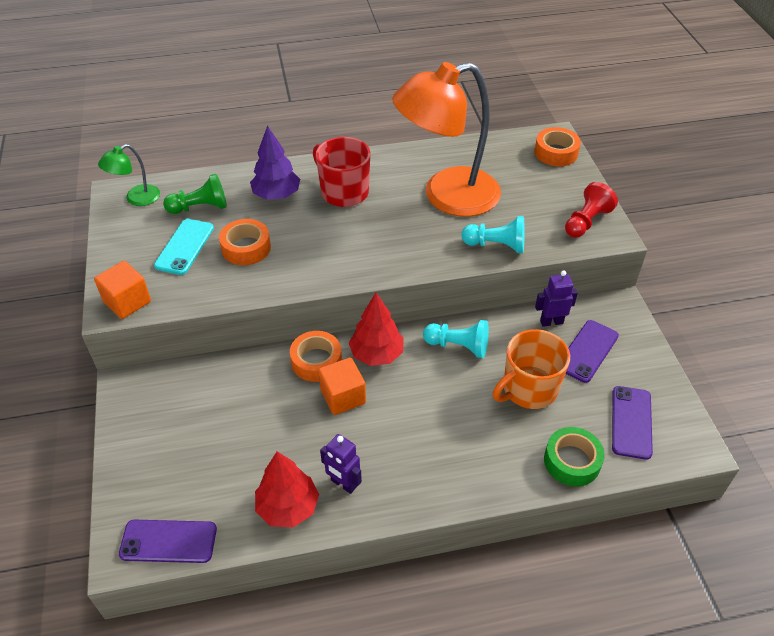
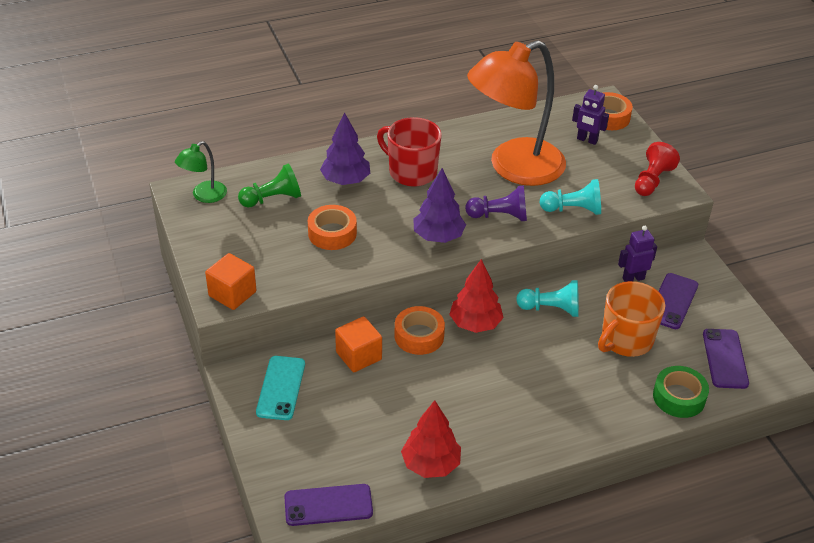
camera: 10 degrees left, 5 degrees down
turquoise phone [154,219,214,275] -> turquoise phone moved to [256,356,305,420]
orange cube [318,357,366,415] -> orange cube moved to [335,316,382,372]
purple robot [320,434,362,494] -> purple robot moved to [572,85,609,145]
none -> purple tree [413,168,466,243]
none -> purple pawn [465,185,527,221]

